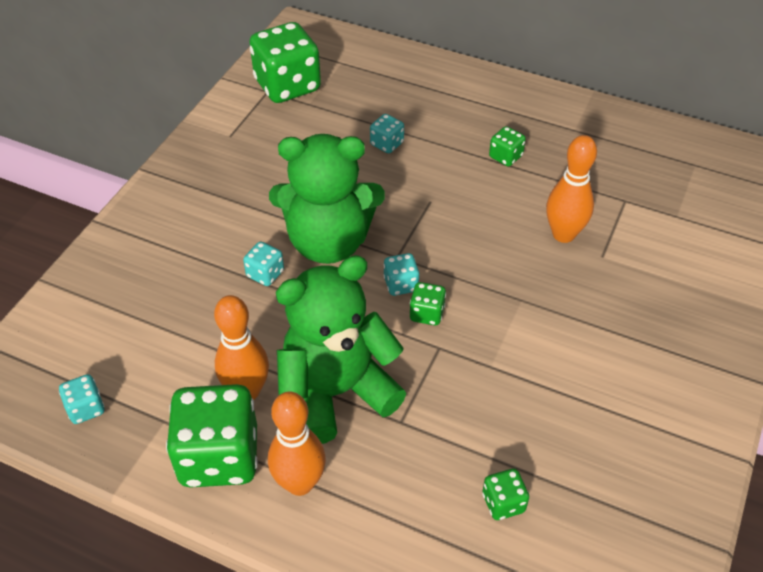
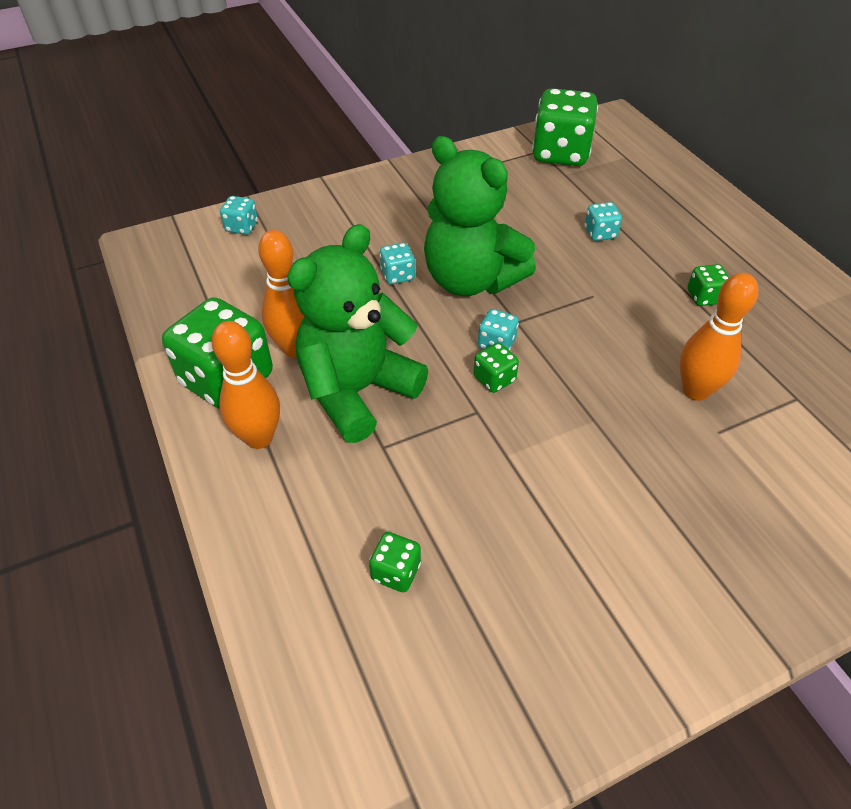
camera: 40 degrees right, 0 degrees up
turquoise dice [59,374,105,424] -> turquoise dice moved to [220,196,258,235]
green teddy bear [276,255,406,444] -> green teddy bear turned 60 degrees counterclockwise [287,224,428,443]

